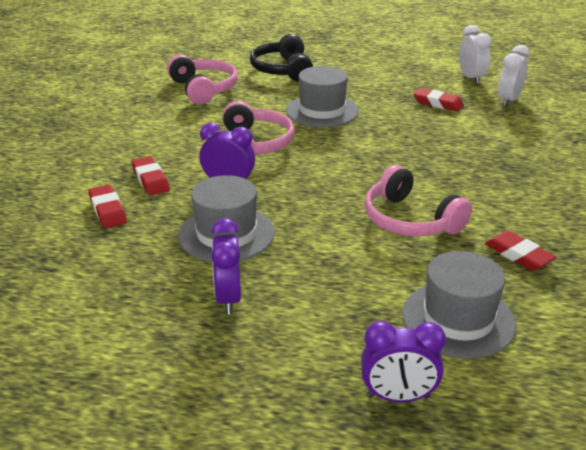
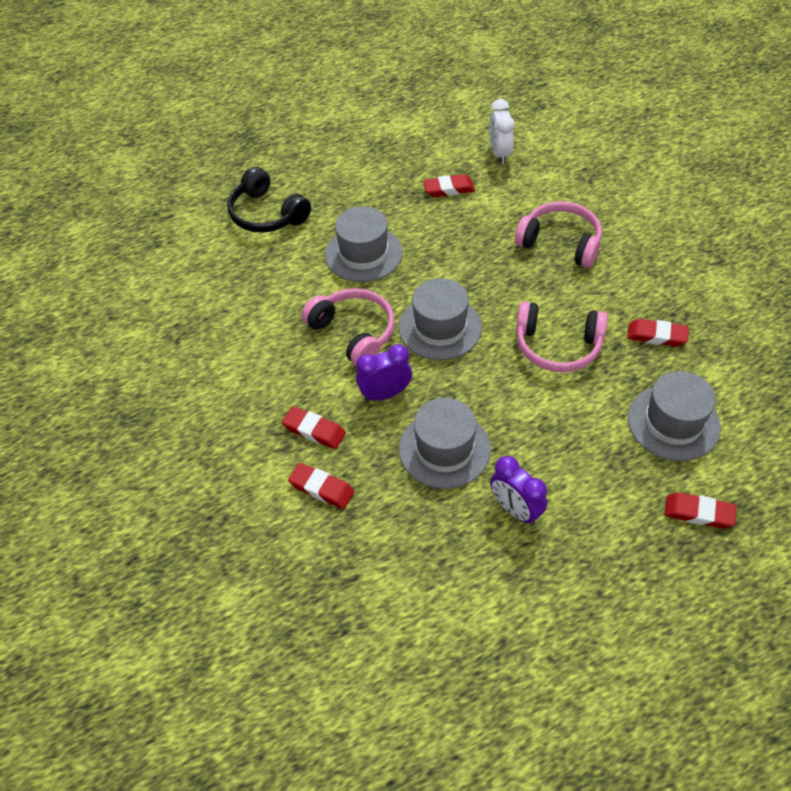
camera: 35 degrees left, 20 degrees up
pink headphones [167,55,238,104] -> pink headphones moved to [515,201,602,268]
purple clock [361,321,446,402] -> red eraser [665,493,736,529]
white clock [459,25,492,84] -> none
none -> grey hat [399,278,482,360]

